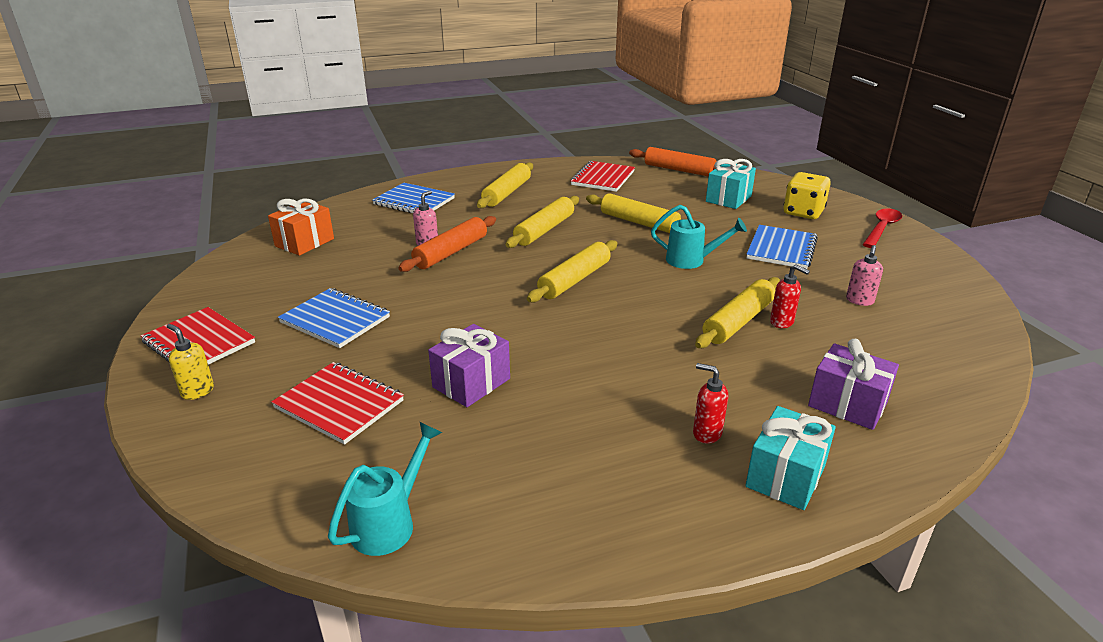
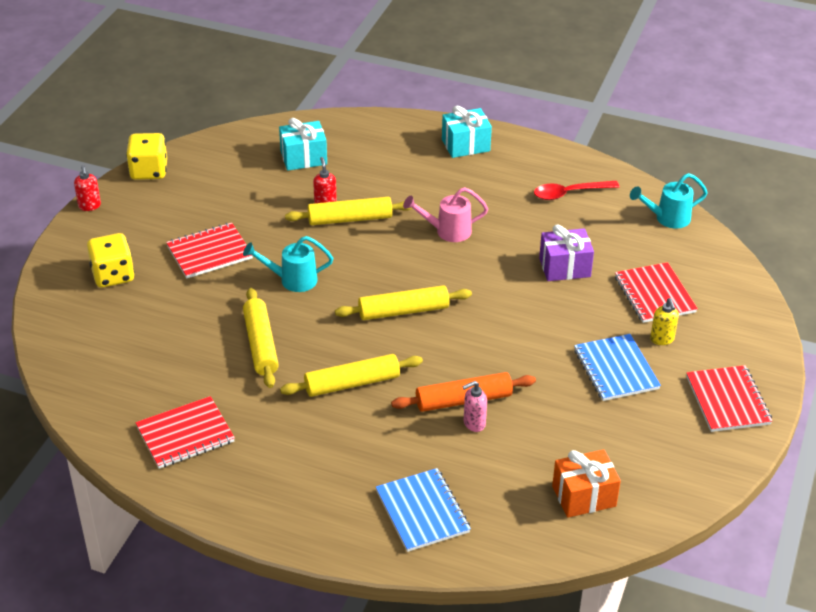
camera: 140 degrees left, 10 degrees up
yellow soap dispenser [166,324,214,400] -> yellow soap dispenser moved to [650,298,679,345]
yellow rolling pin [477,162,533,208] -> none
orange rolling pin [629,147,716,177] -> none
turquoise watering can [651,205,747,269] -> turquoise watering can turned 60 degrees counterclockwise [243,236,333,292]
red soap dispenser [693,363,728,444] -> red soap dispenser moved to [74,165,101,211]
turquoise gift [706,159,756,209] -> turquoise gift moved to [279,118,327,171]
blue notebook [746,225,818,269] -> red notebook [166,223,253,278]
purple gift [808,339,899,430] -> none
pink soap dispenser [846,245,883,306] -> none
red spoon [862,209,902,248] -> red spoon moved to [534,181,619,200]
none -> yellow dice [126,133,167,180]
none -> pink watering can [403,187,488,242]

